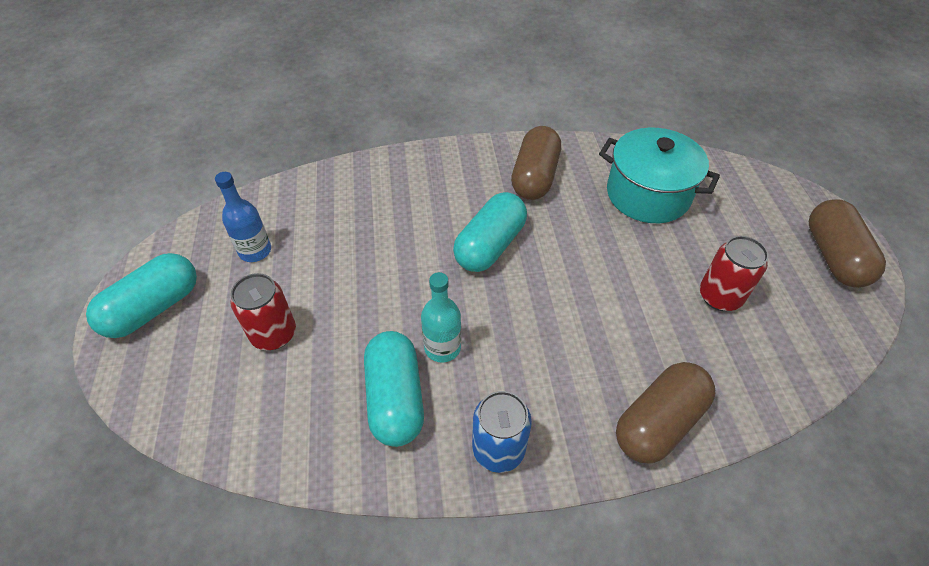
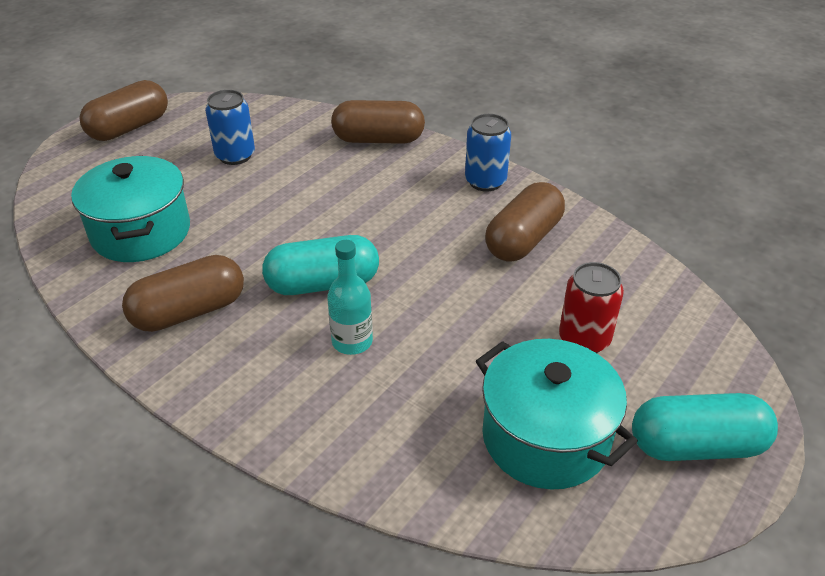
camera: 135 degrees left, 10 degrees down
blue bottle [215,172,271,262] -> turquoise pot [476,339,638,490]
turquoise capsule [364,331,424,447] -> brown capsule [485,182,565,261]
turquoise bottle [421,272,461,363] -> turquoise bottle moved to [327,240,373,355]
red can [700,236,769,311] -> blue can [205,90,255,165]

